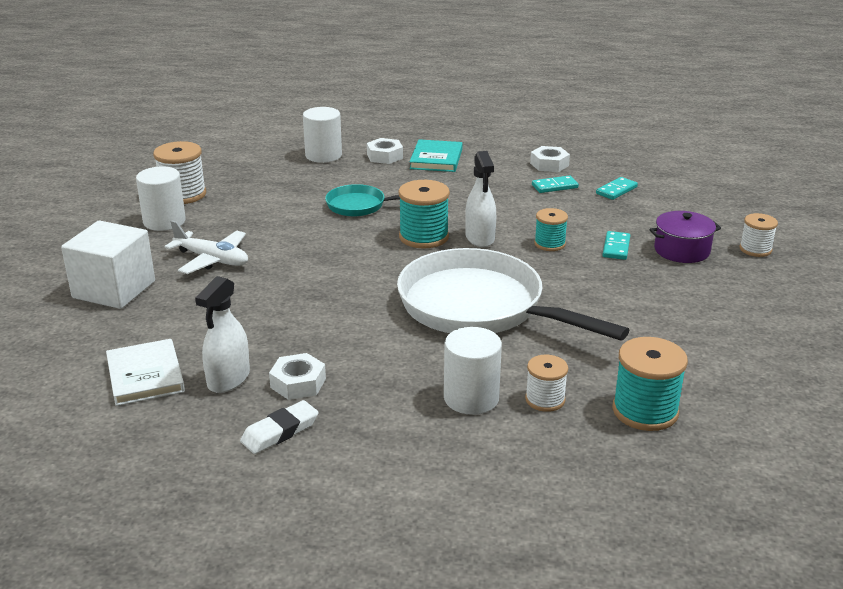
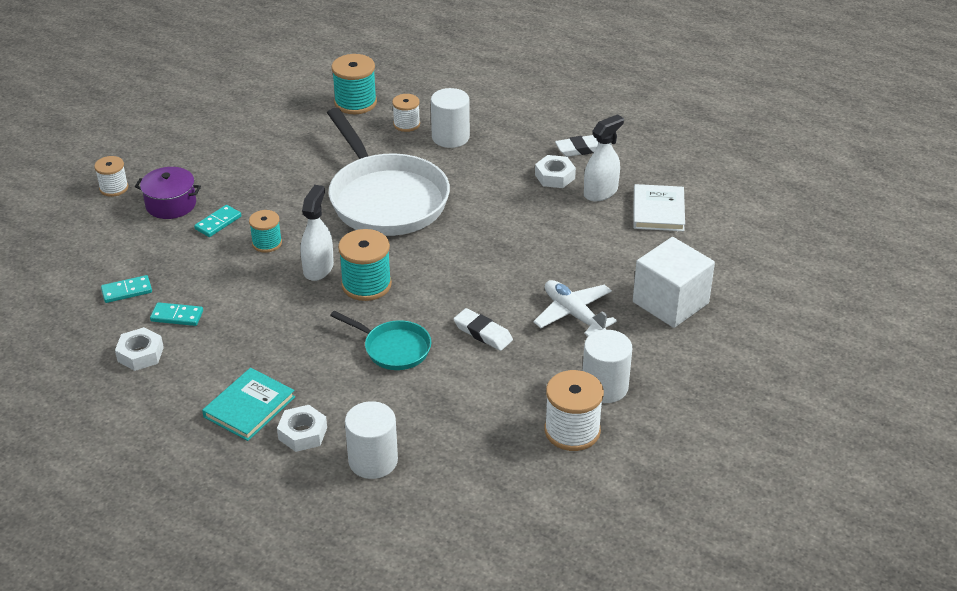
camera: 155 degrees left, 10 degrees up
none -> white eraser [454,308,513,351]

